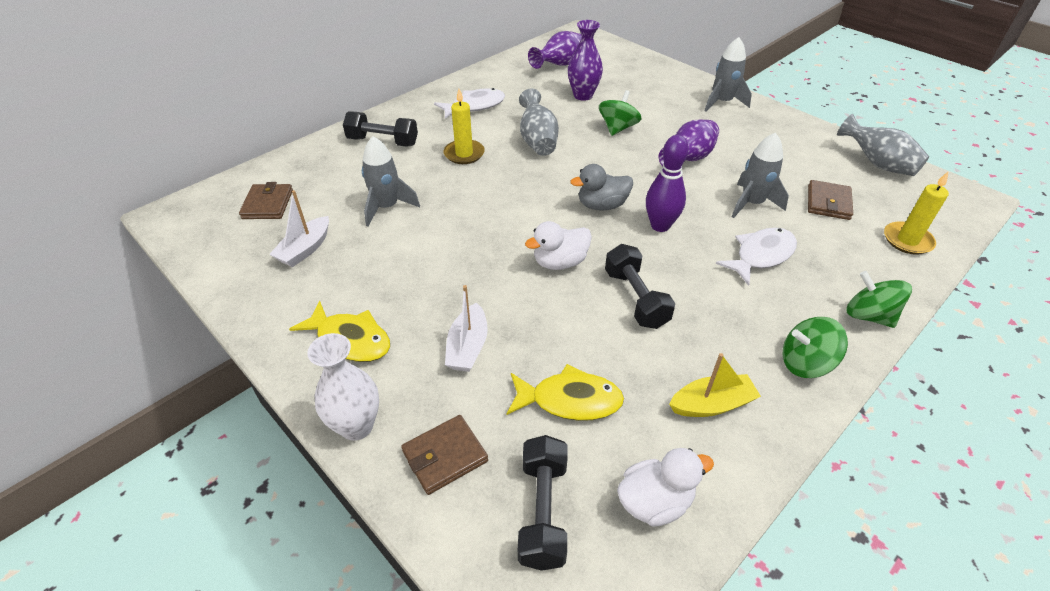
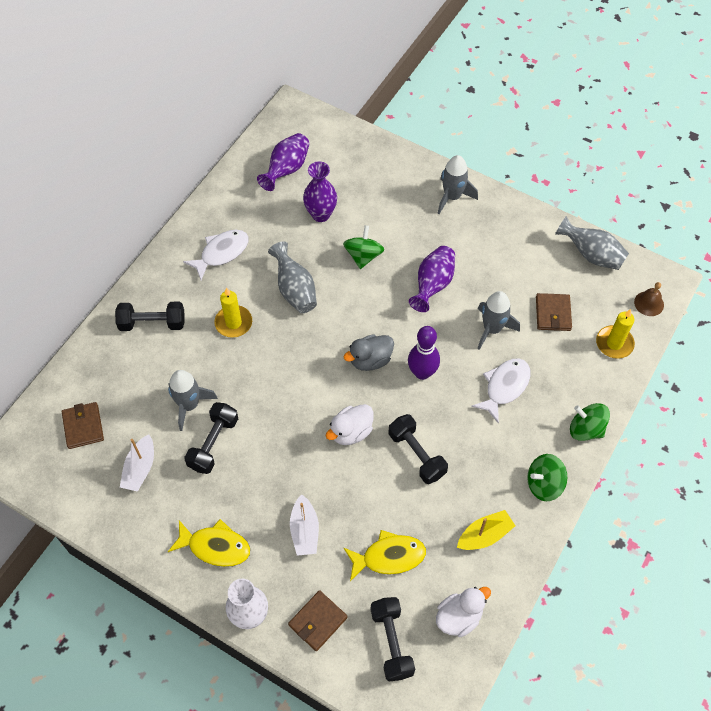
camera: 15 degrees left, 15 degrees up
none -> black dumbbell [184,402,238,474]
none -> brown bell [634,282,664,316]

